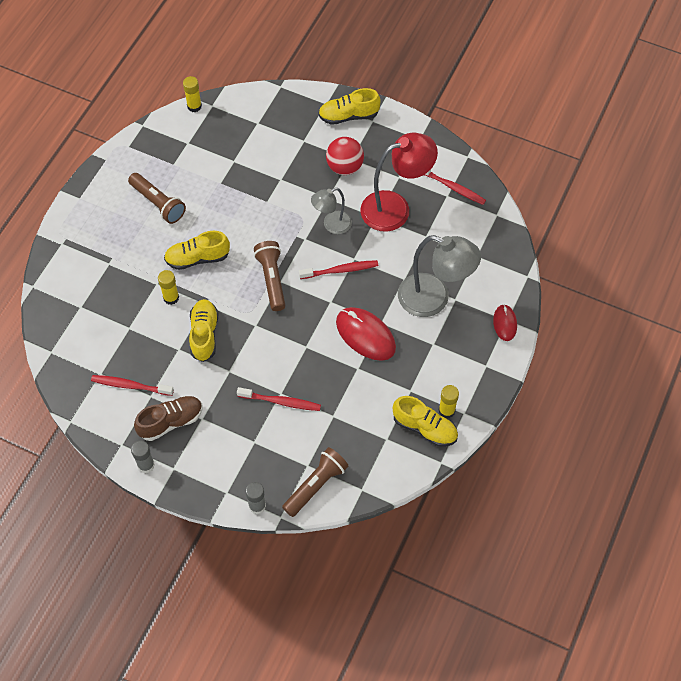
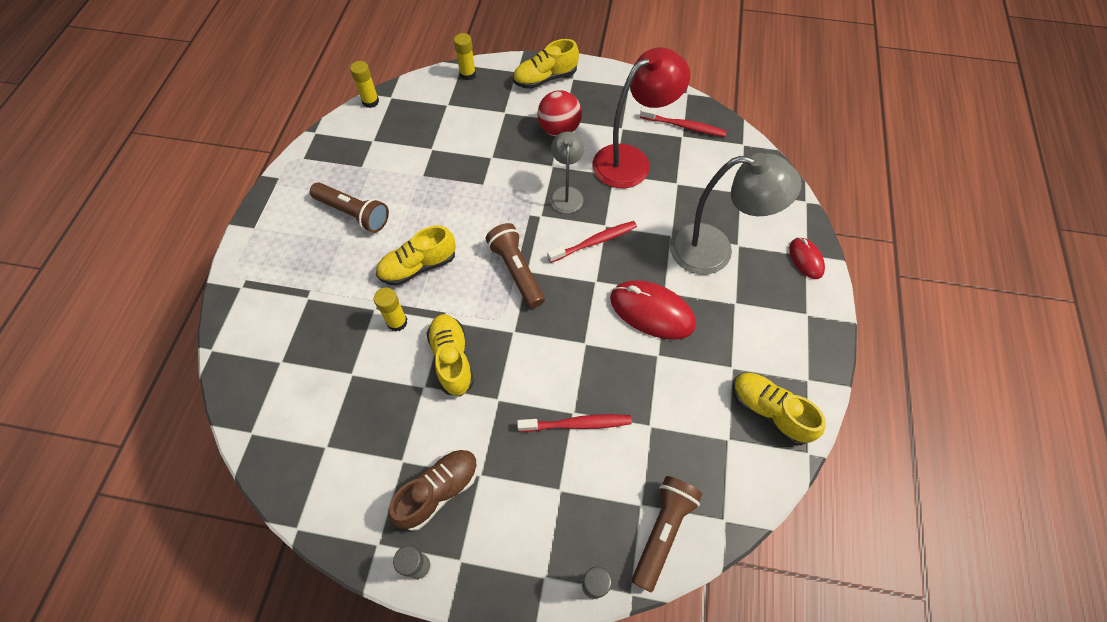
camera: 15 degrees left, 0 degrees up
red toothbrush [91,375,174,396] -> none
grey lamp [311,188,352,234] -> grey lamp turned 135 degrees clockwise [550,131,585,214]
yellow shoe [393,396,458,447] -> yellow shoe turned 150 degrees counterclockwise [733,373,826,445]
yellow glue stick [439,385,459,418] -> yellow glue stick moved to [454,33,476,80]

